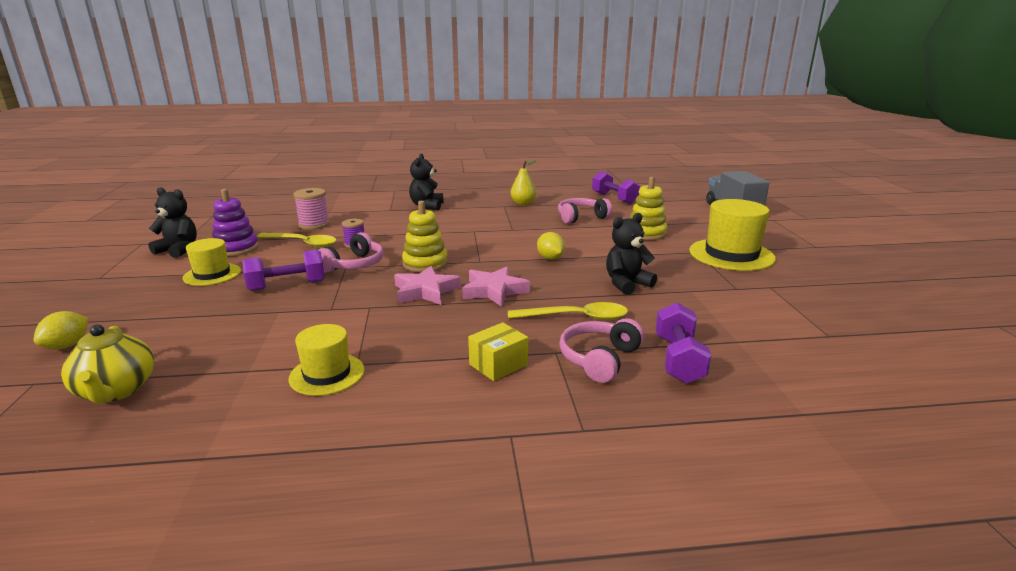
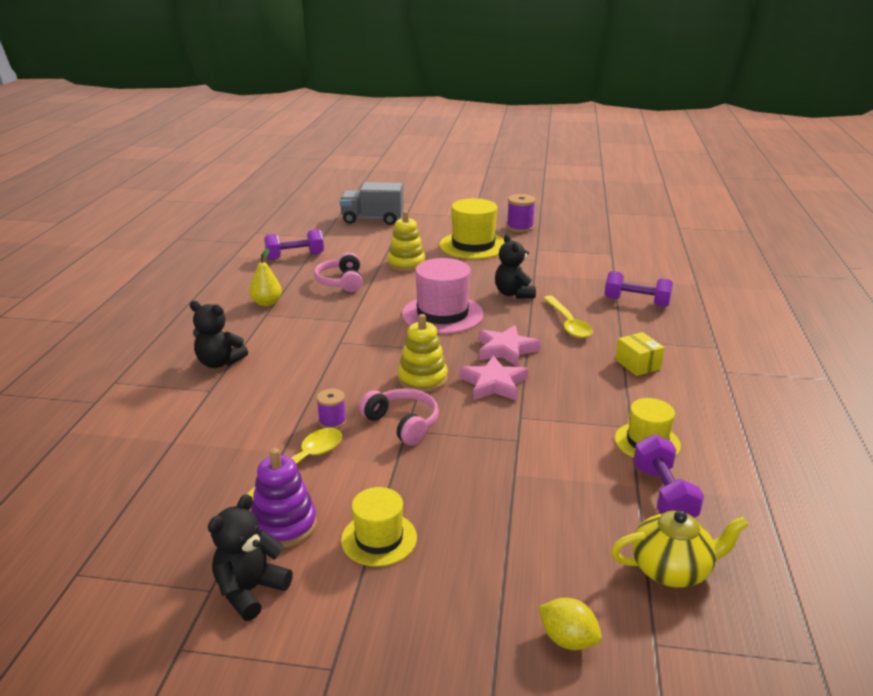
camera: 75 degrees left, 5 degrees up
purple dumbbell [243,250,325,291] -> purple dumbbell moved to [633,434,704,518]
pink spool [294,188,330,230] -> none
yellow spoon [508,302,628,320] -> yellow spoon turned 150 degrees clockwise [543,296,593,338]
yellow lemon [537,232,565,260] -> pink hat [402,258,484,334]
pink headphones [559,318,644,383] -> none
none -> purple spool [507,194,536,233]

